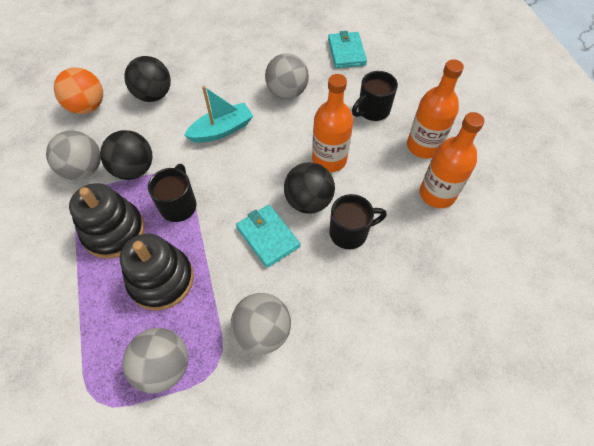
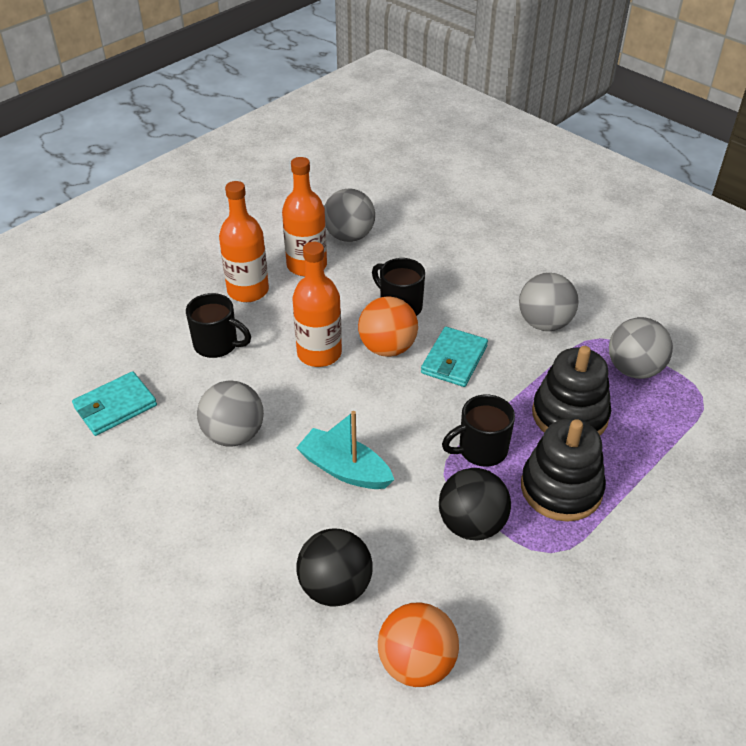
camera: 120 degrees left, 15 degrees down
grey ball [46,131,101,180] -> grey ball moved to [324,188,375,242]
black ball [284,162,335,214] -> orange ball [358,296,418,357]

